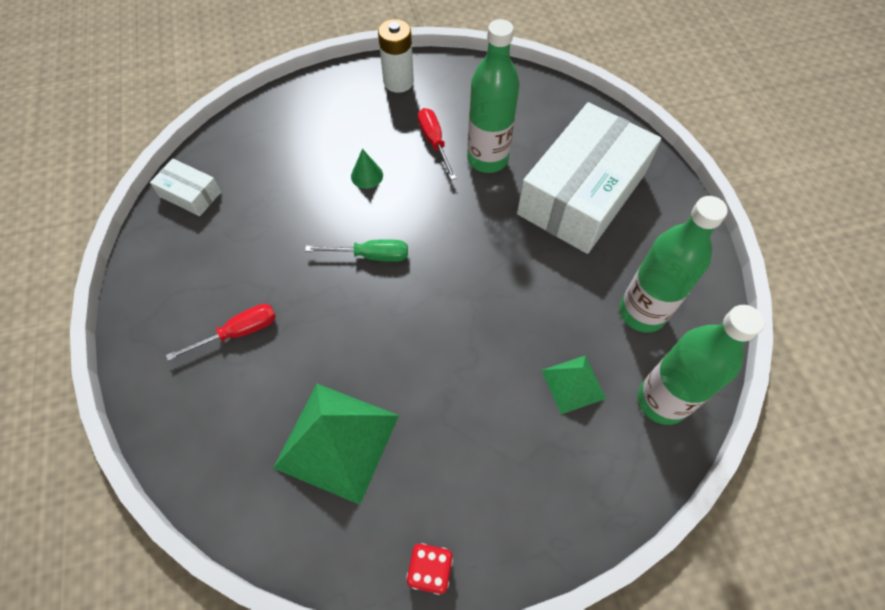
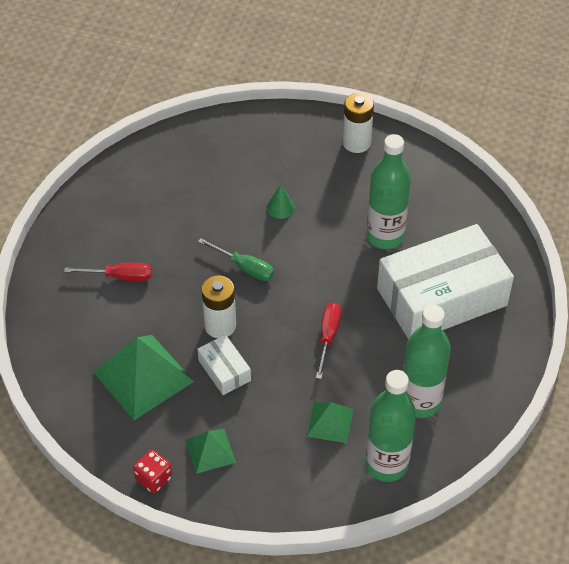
camera: 30 degrees right, 10 degrees down
white box [150,159,221,216] -> white box moved to [198,335,251,395]
red screwdriver [418,108,457,180] -> red screwdriver moved to [316,303,341,379]
none -> green pyramid [185,429,236,474]
none -> white battery [202,276,236,338]

